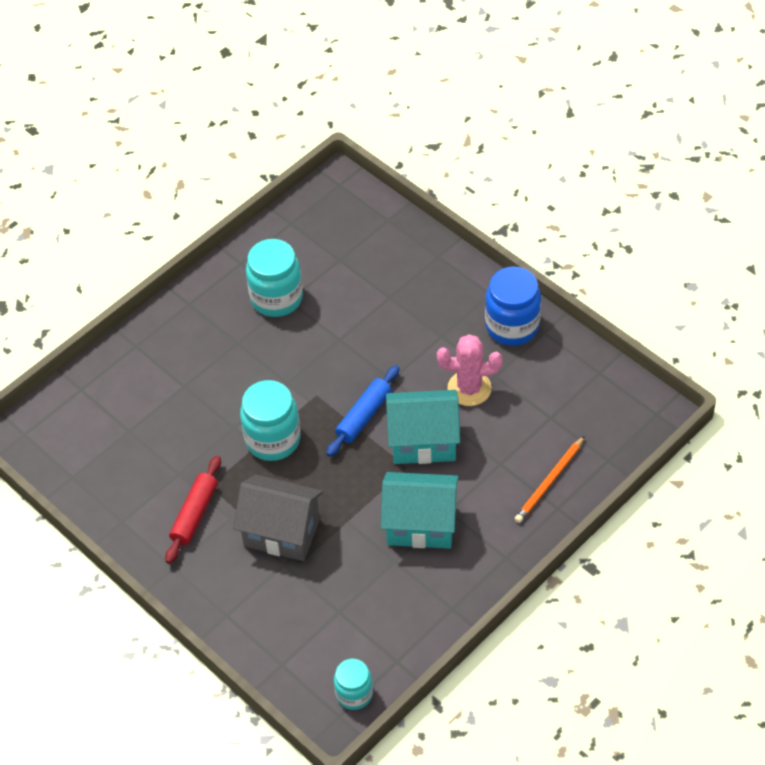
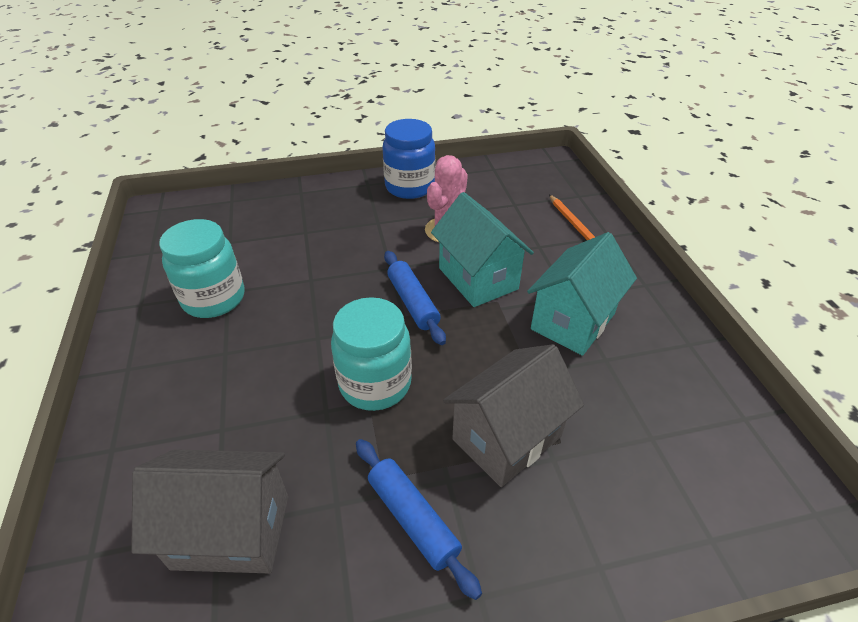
camera: 60 degrees left, 10 degrees down
red rolling pin [165,456,221,564] -> blue rolling pin [356,439,482,600]
turquoise jar [334,659,373,710] -> none
turquoise house [386,390,460,464] -> turquoise house turned 60 degrees counterclockwise [431,192,534,307]
none -> grey house [131,449,288,573]

